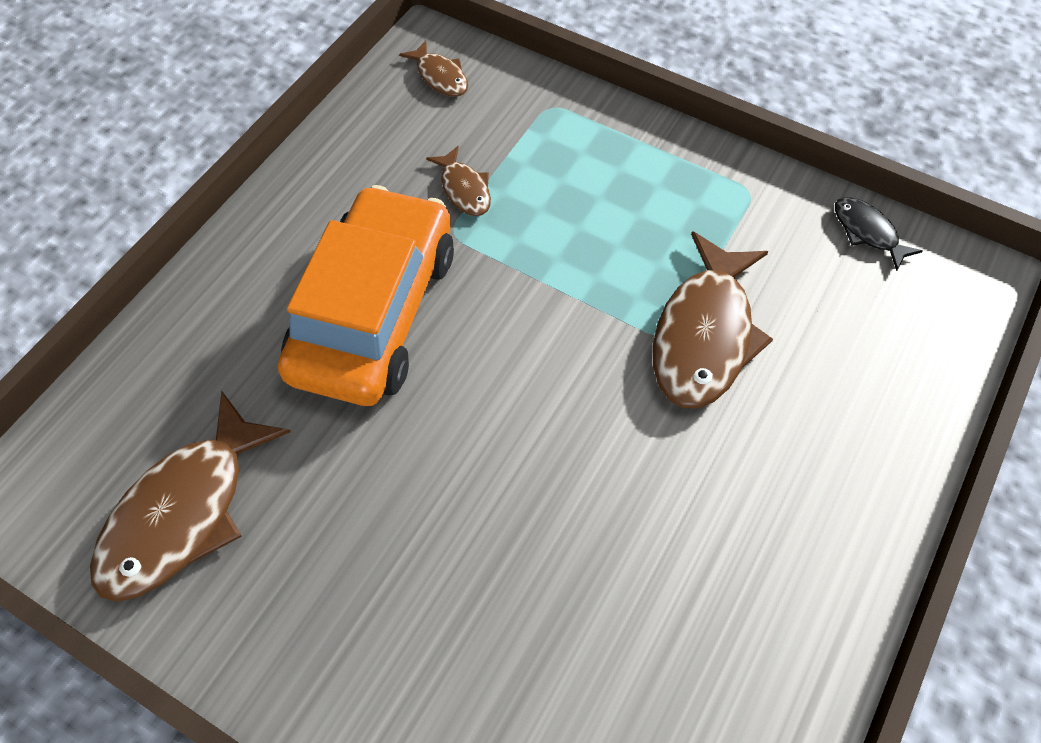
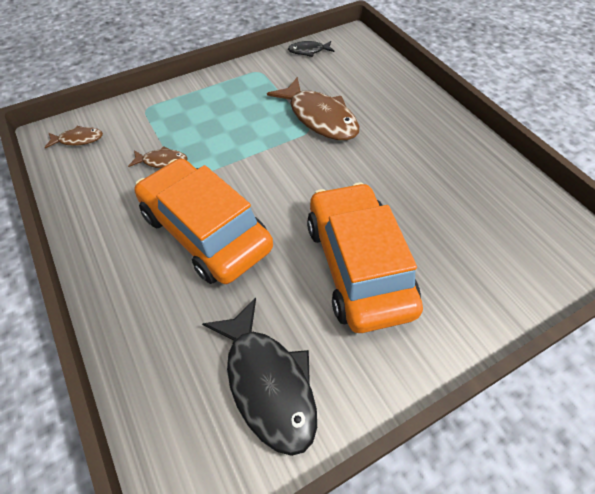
camera: 60 degrees left, 5 degrees down
brown fish [90,391,291,602] -> black fish [202,298,317,456]
none -> orange car [307,182,423,333]

